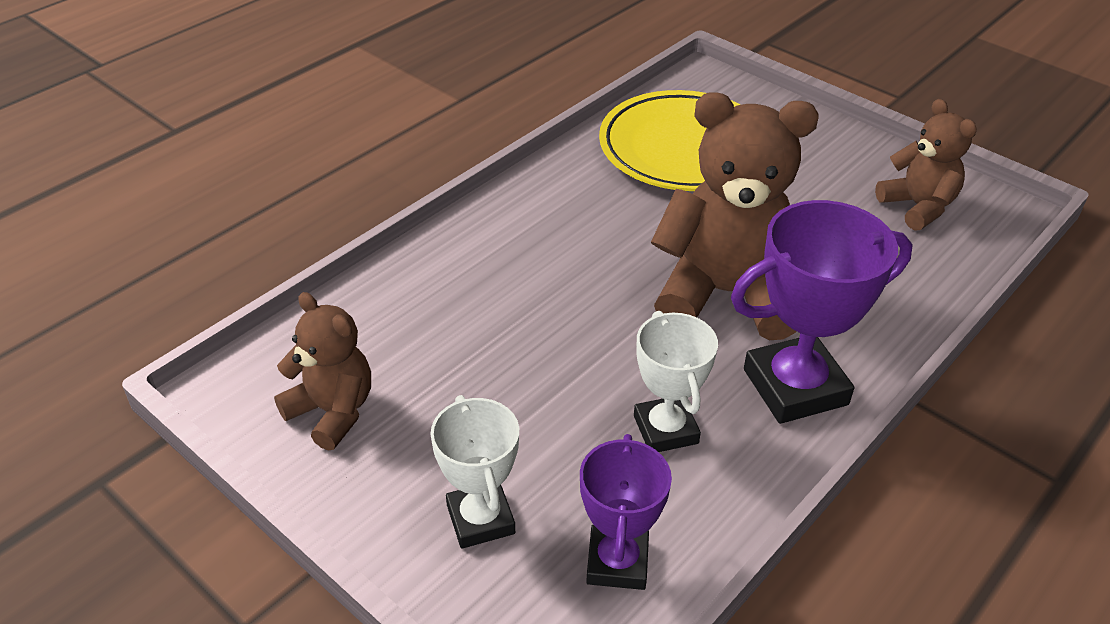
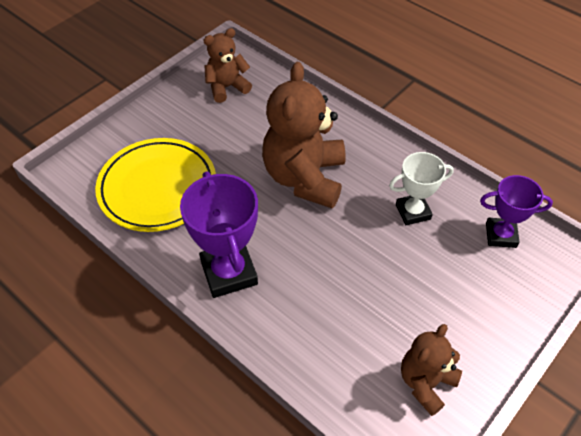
camera: 90 degrees left, 10 degrees up
white trophy [430,395,519,549] -> none
purple trophy [731,200,913,424] -> purple trophy moved to [180,171,258,298]

